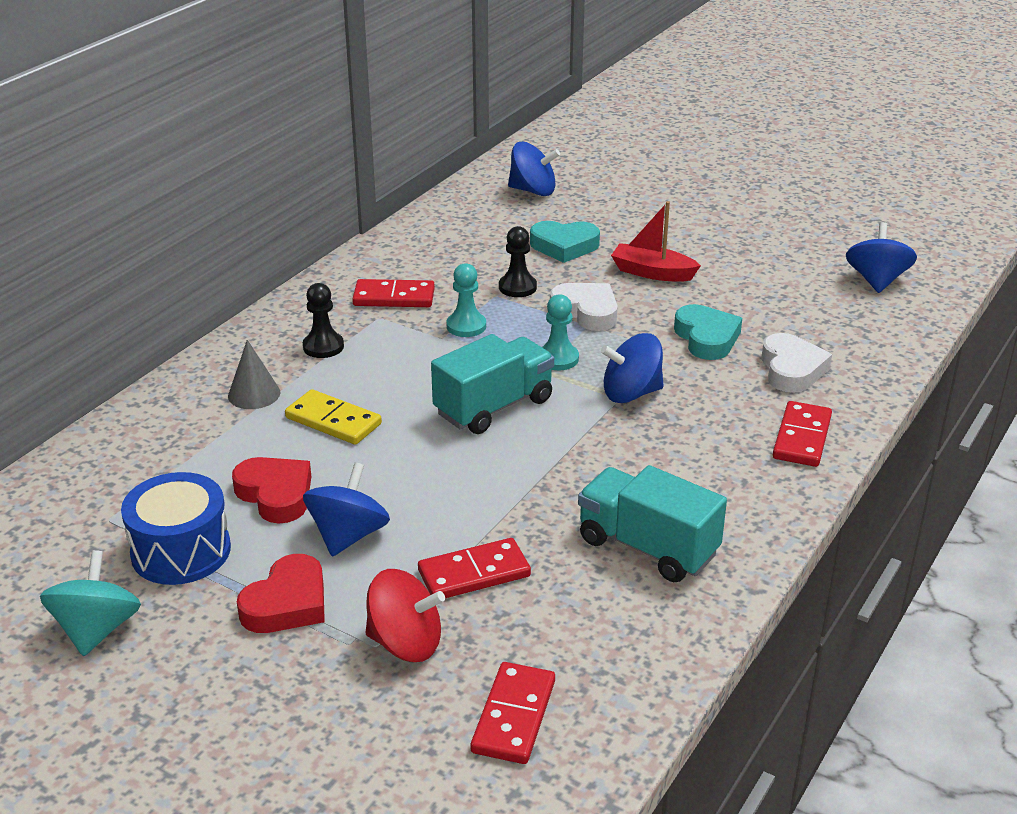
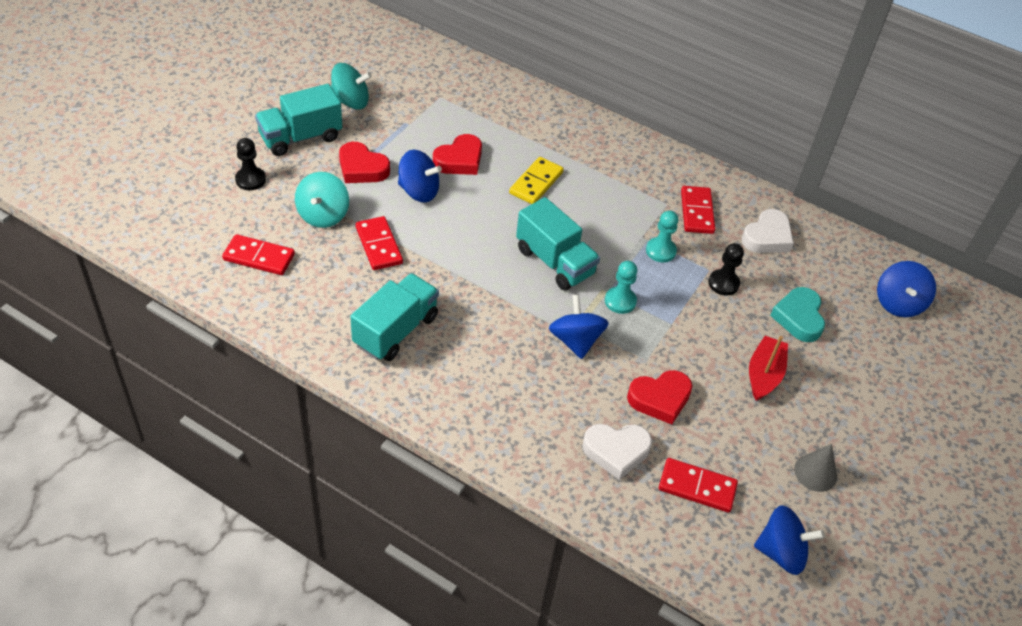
camera: 85 degrees right, 15 degrees up
blue drum [121,472,231,585] -> none
grey cone [228,340,280,409] -> grey cone moved to [794,444,837,492]
black pawn [303,283,344,358] -> black pawn moved to [235,138,266,190]
red spinning top [366,569,445,662] -> turquoise spinning top [295,172,349,228]
white heart [550,283,618,331] -> white heart moved to [742,209,794,253]
turquoise heart [674,304,742,360] -> red heart [627,370,692,425]
red domino [773,401,832,467] -> red domino moved to [659,458,738,513]
none -> turquoise truck [255,84,342,156]

